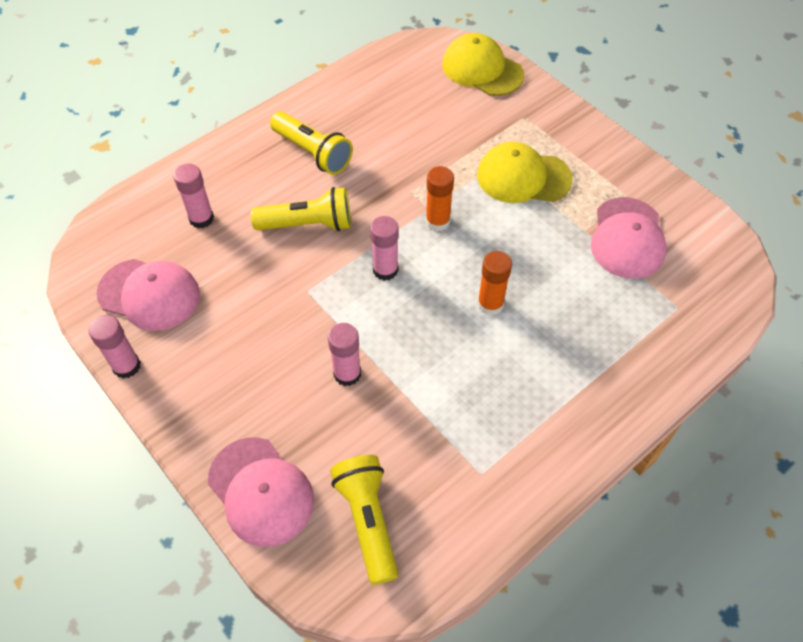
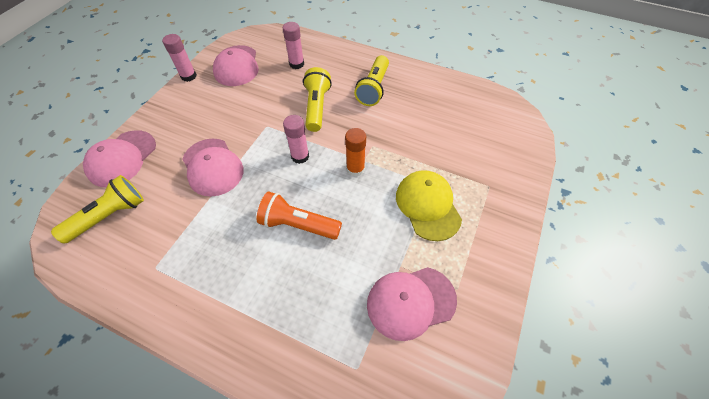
camera: 65 degrees right, 0 degrees up
yellow flashlight [251,187,351,231] -> yellow flashlight turned 150 degrees counterclockwise [303,67,332,132]
pink glue stick [328,323,361,386] -> pink cap [182,139,244,197]
yellow cap [442,33,524,96] -> none
orange glue stick [477,251,512,315] -> orange flashlight [257,192,342,240]

